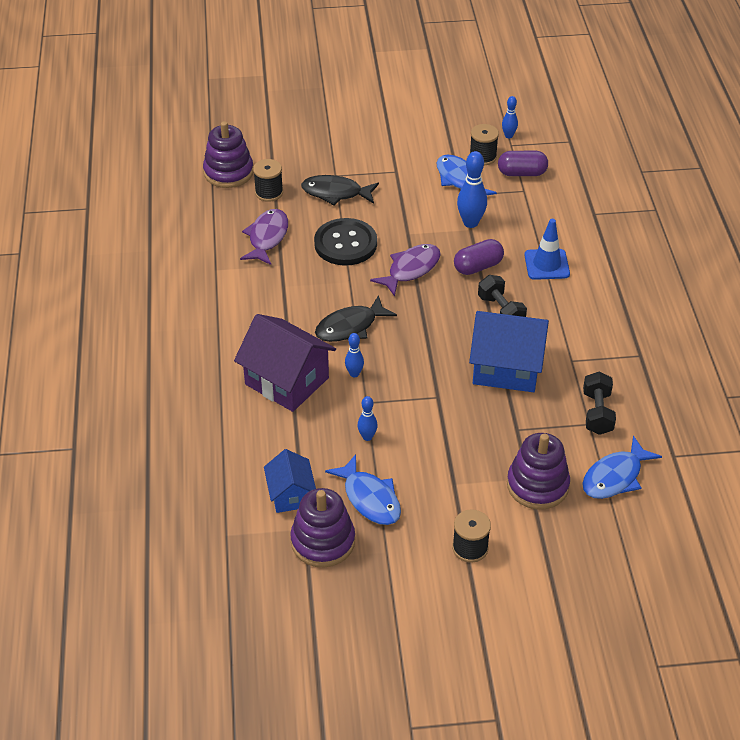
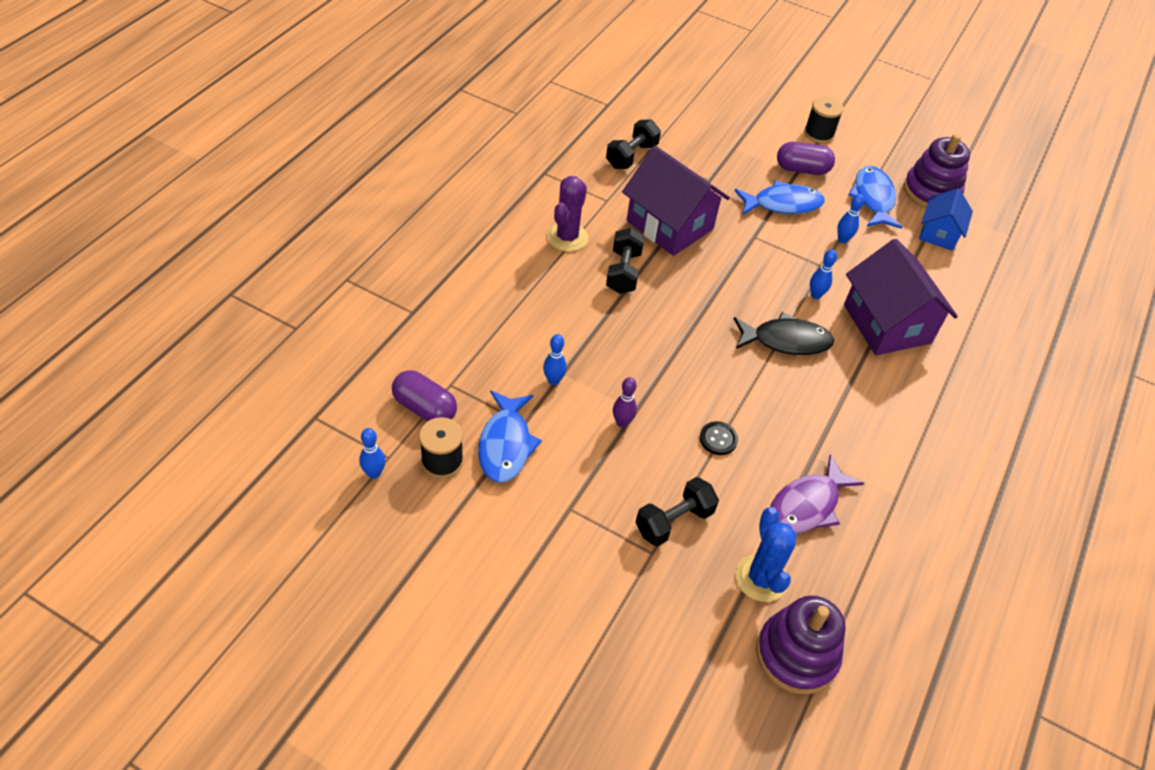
camera: 150 degrees left, 5 degrees up
black spool [253,159,283,202] -> blue cactus [736,507,797,602]
black fish [301,175,379,205] -> black dumbbell [636,477,719,546]
black button [314,218,377,265] -> black button [700,421,738,455], size x0.44
purple fish [370,244,441,296] -> none
purple capsule [454,239,504,275] -> purple capsule moved to [777,142,835,175]
blue bowling pin [457,151,487,228] -> blue bowling pin [543,334,567,385], size x0.58
blue house [469,311,549,392] -> purple house [622,146,730,256]
purple stacking toy [507,433,570,509] -> none
blue traffic cone [524,219,570,280] -> none
blue fish [582,436,662,499] -> blue fish moved to [735,180,825,215]
none -> purple cactus [547,176,588,252]
none -> purple bowling pin [613,377,637,427]

